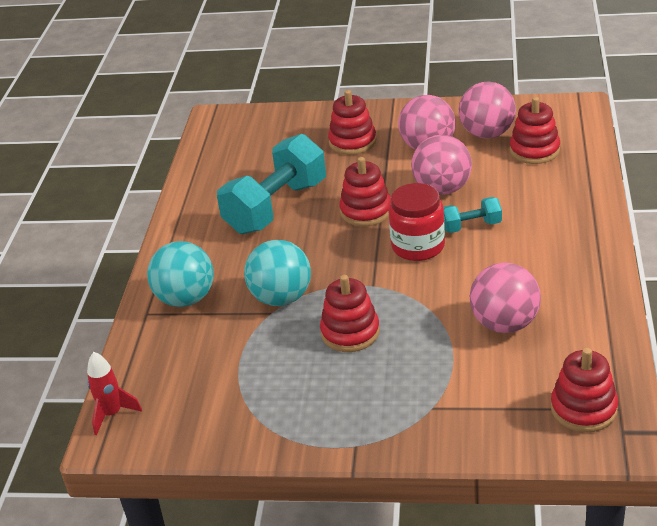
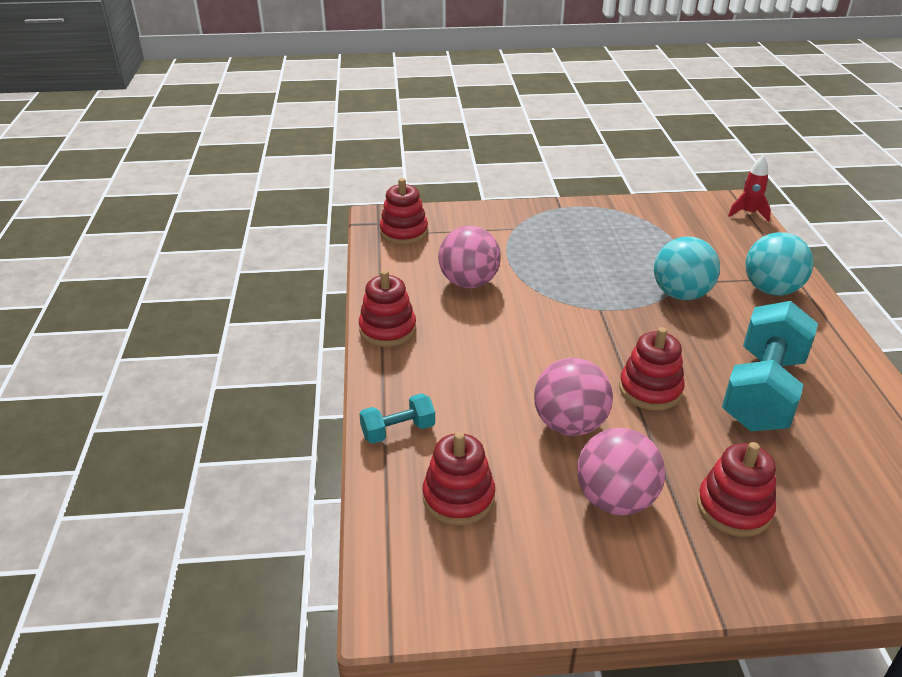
camera: 165 degrees right, 0 degrees up
red stacking toy [320,275,380,352] -> red stacking toy moved to [359,270,416,347]
red jar [389,183,445,261] -> none
turquoise dumbbell [444,197,502,233] -> turquoise dumbbell moved to [359,393,435,444]
pink ball [459,81,516,139] -> none

